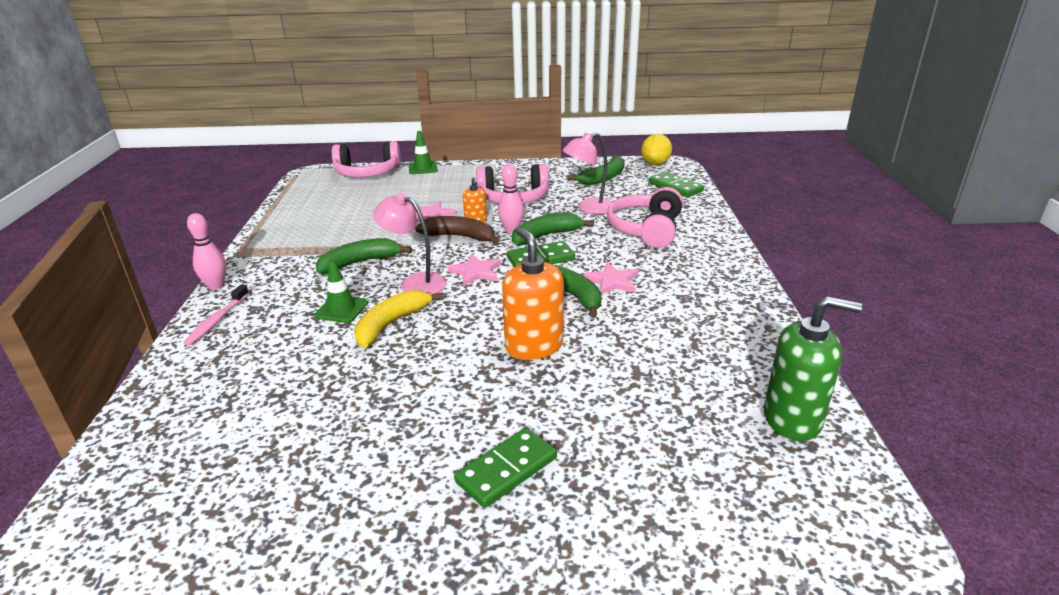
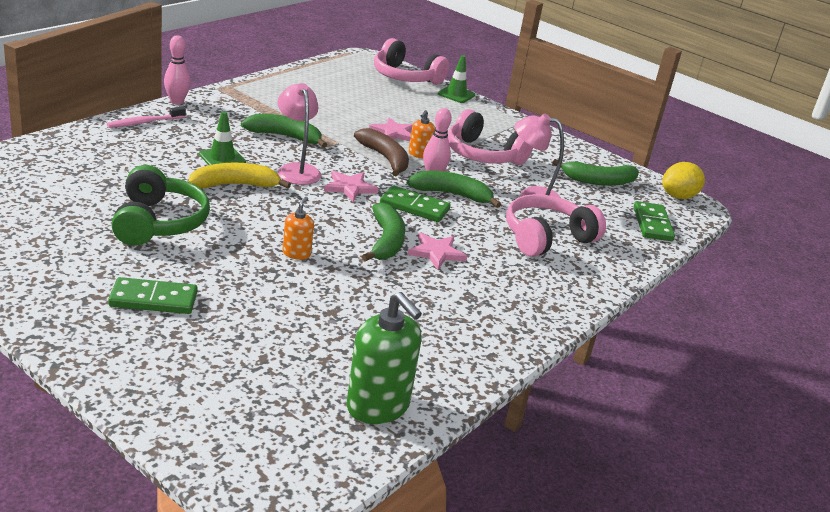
camera: 35 degrees right, 0 degrees up
orange soap dispenser [502,227,564,360] -> orange soap dispenser [283,197,314,260], size x0.52
none -> green headphones [111,165,210,246]

